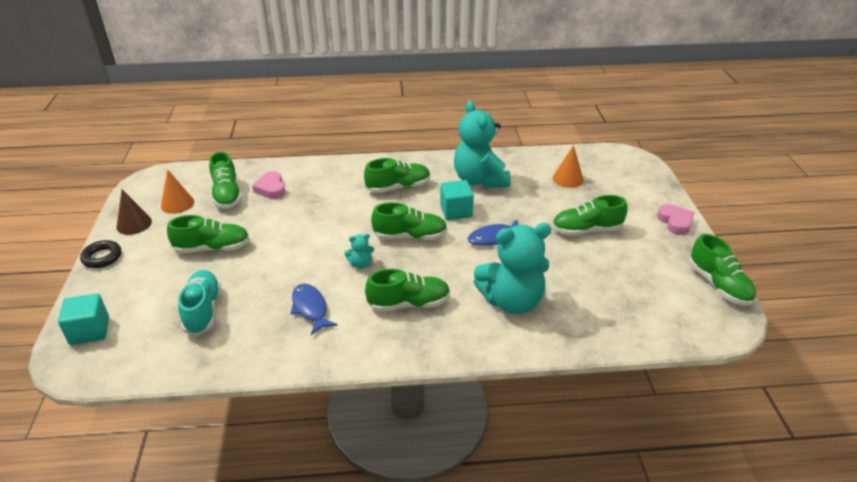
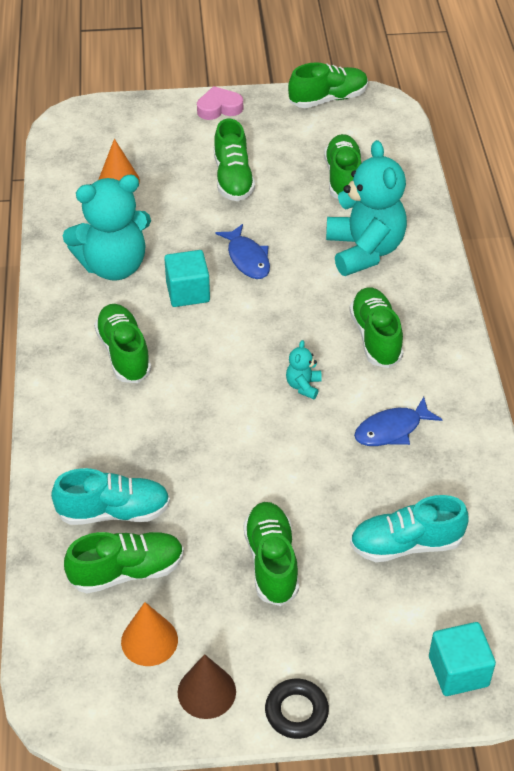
camera: 90 degrees left, 10 degrees up
pink heart [252,171,285,199] -> turquoise shoe [51,468,170,525]
turquoise teddy bear [344,234,374,269] -> turquoise teddy bear turned 150 degrees counterclockwise [286,340,322,399]
green shoe [371,202,447,240] -> green shoe moved to [324,134,362,199]

